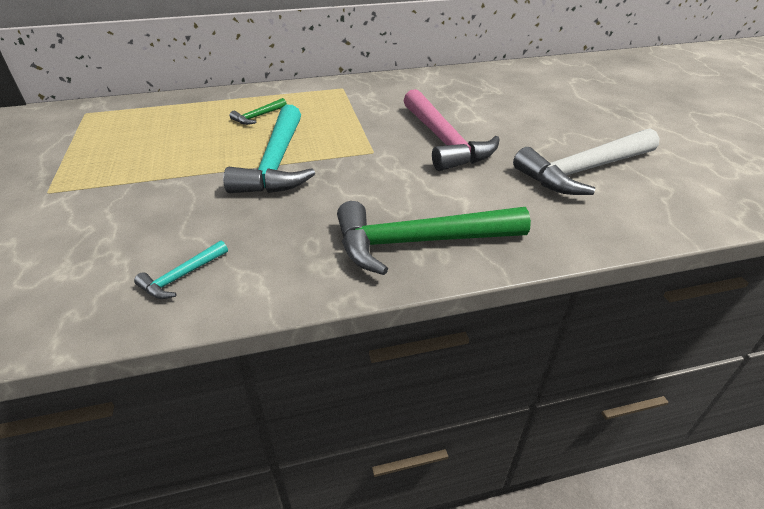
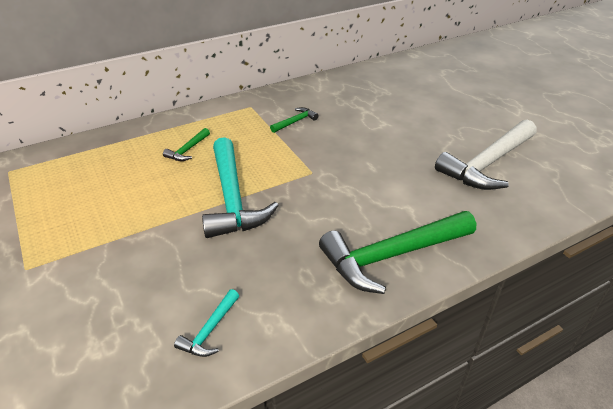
camera: 15 degrees left, 0 degrees up
pink hammer [403,89,500,171] -> none
none -> green hammer [270,107,319,133]

